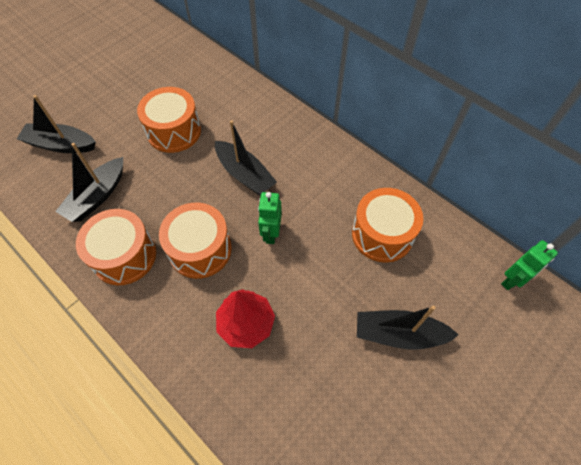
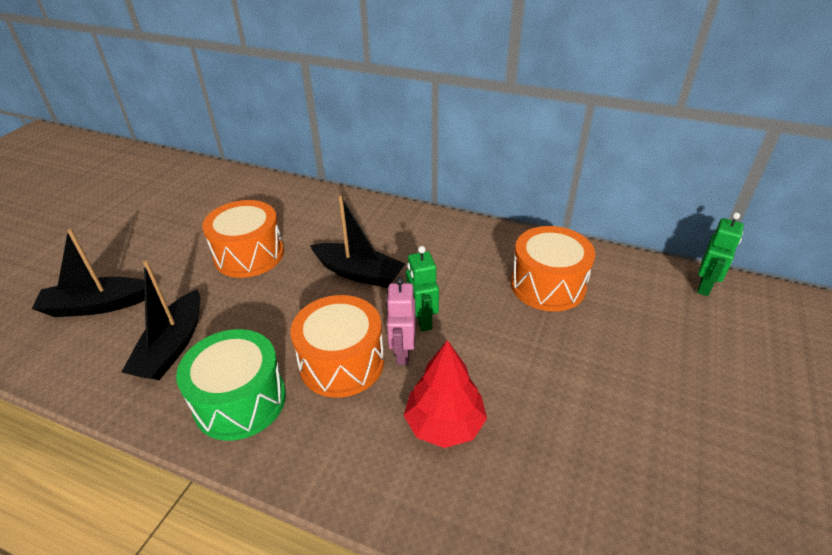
camera: 20 degrees left, 20 degrees down
orange drum [76,209,156,285] -> green drum [176,329,286,441]
black boat [357,305,459,349] -> none
none -> pink robot [386,277,416,365]

